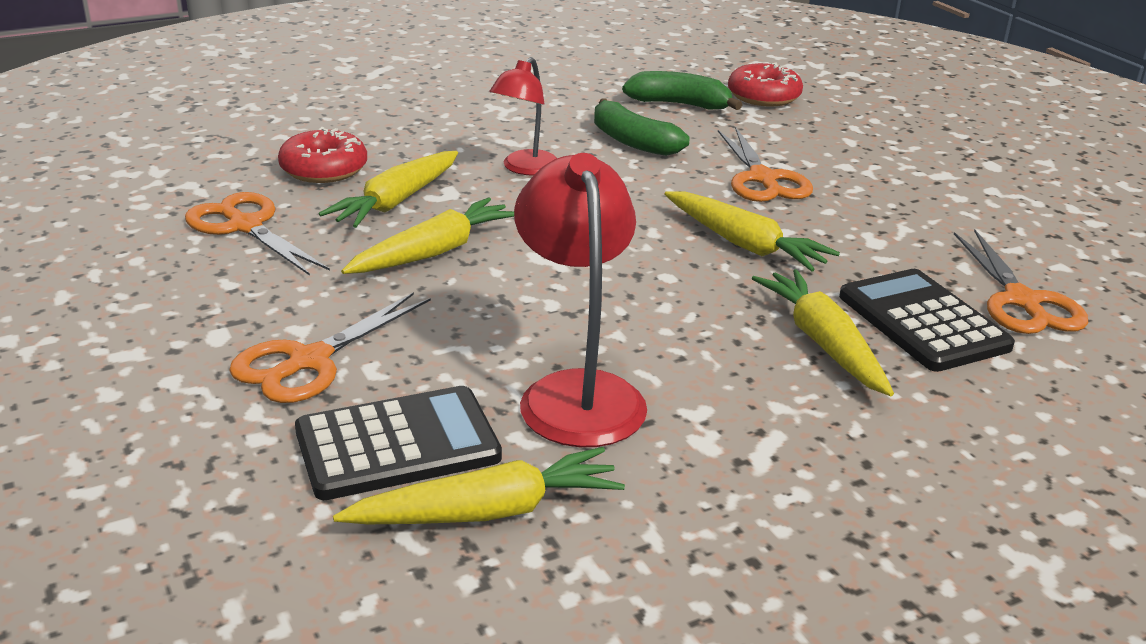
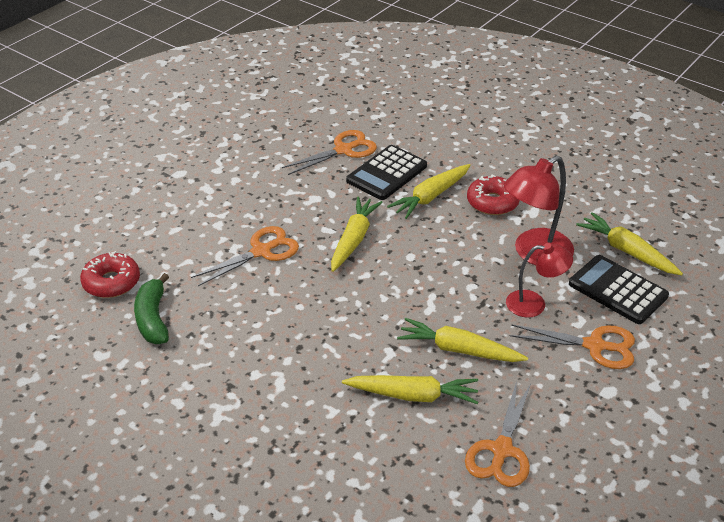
camera: 115 degrees left, 10 degrees up
red donut [278,127,367,183] -> red donut moved to [467,175,520,215]
red lamp [489,57,557,176] -> red lamp moved to [506,243,573,318]
green banana [594,98,690,156] -> none

